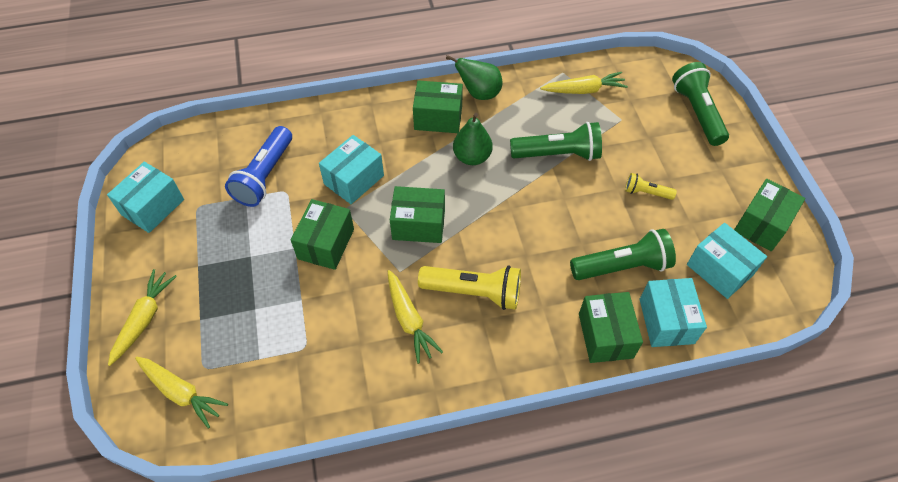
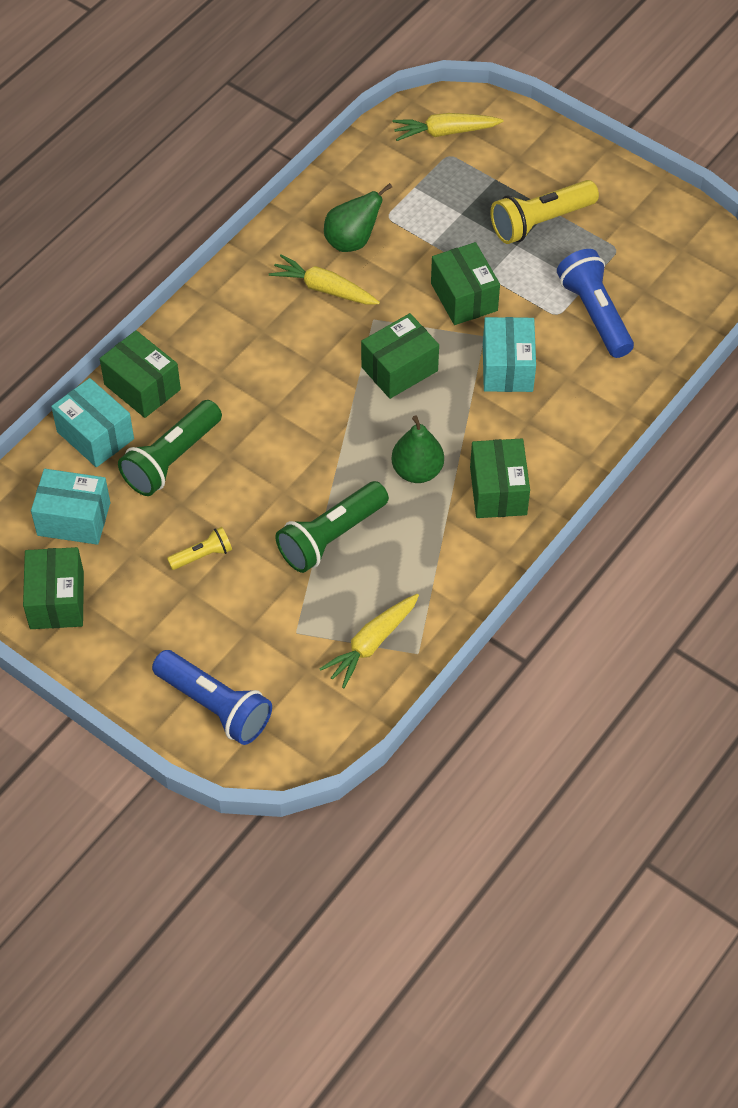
camera: 140 degrees right, 0 degrees up
turquoise box [107,162,184,233] -> none
yellow carrot [108,269,177,366] -> none
green box [413,80,463,133] -> green box turned 60 degrees counterclockwise [470,439,530,518]
yellow flashlight [418,266,521,310] -> yellow flashlight moved to [491,180,599,244]
green pear [446,55,502,100] -> green pear moved to [324,183,392,252]
green flashlight [672,62,729,146] -> blue flashlight [152,650,272,745]

